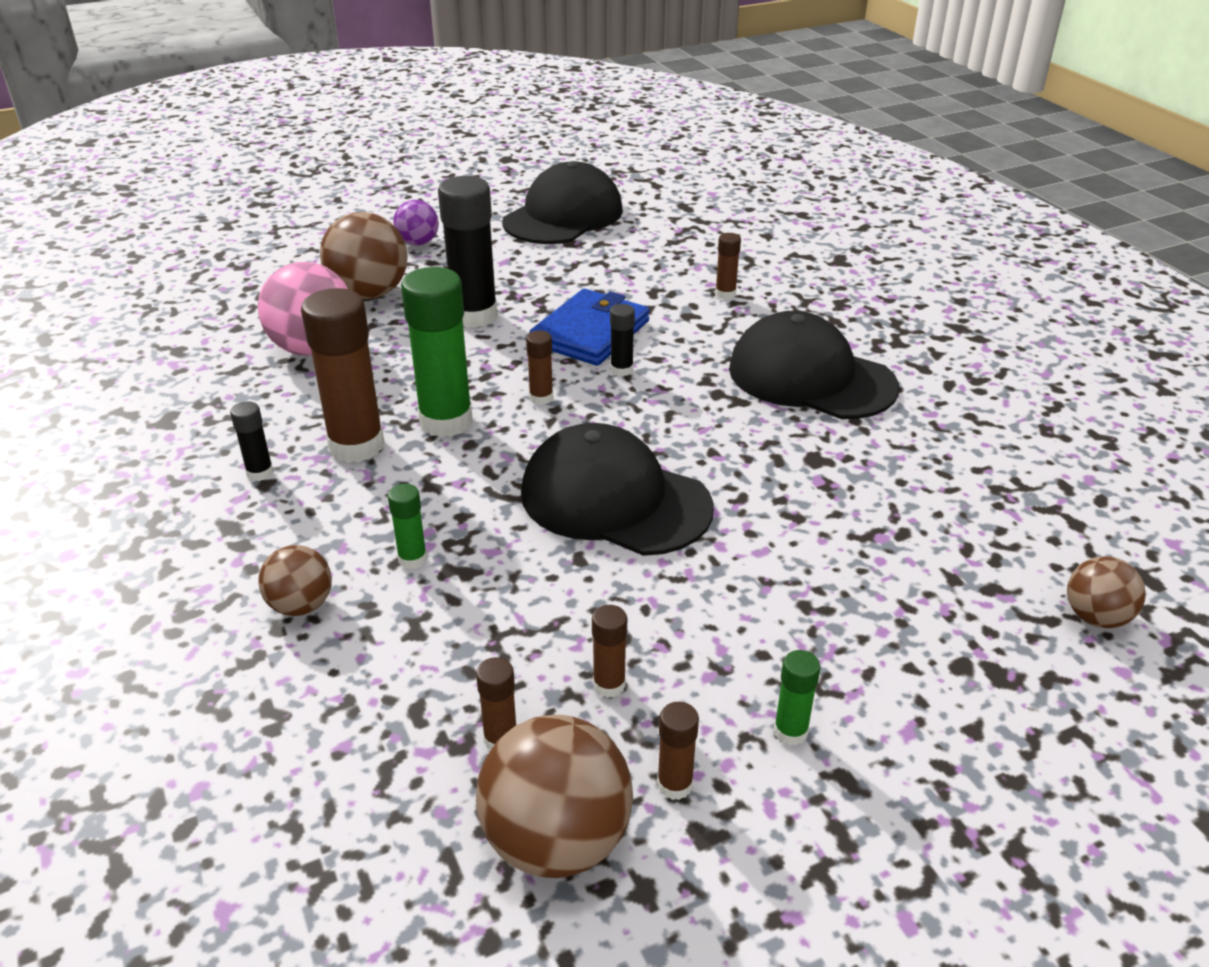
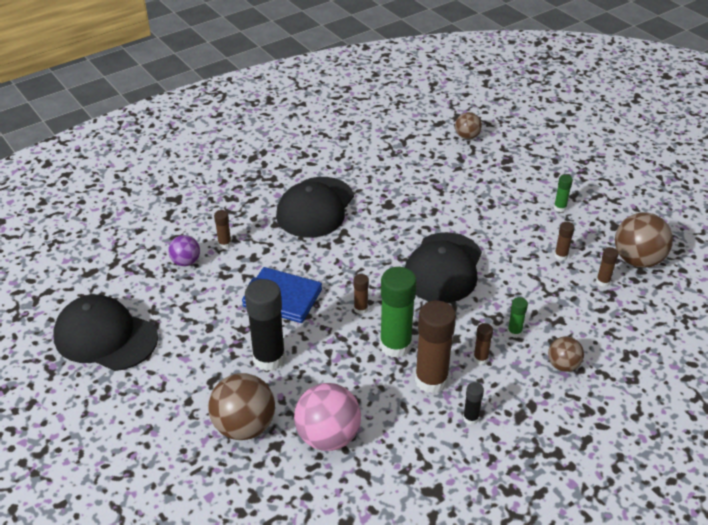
camera: 100 degrees left, 5 degrees up
purple ball [393,200,439,246] -> purple ball moved to [168,235,200,266]
black glue stick [610,304,635,376] -> none
brown glue stick [657,702,699,800] -> brown glue stick moved to [473,323,493,365]

